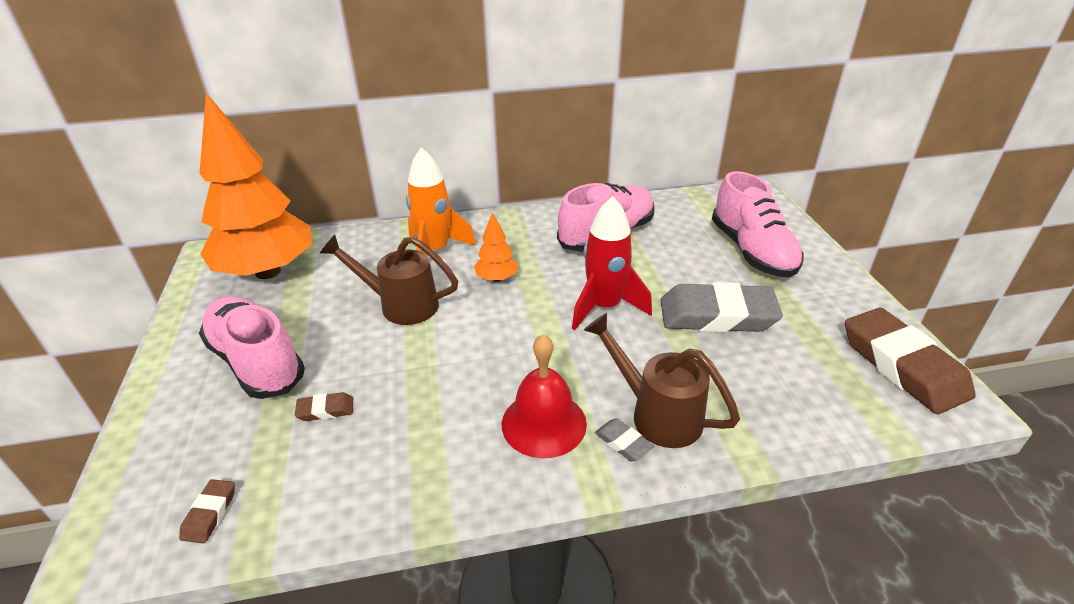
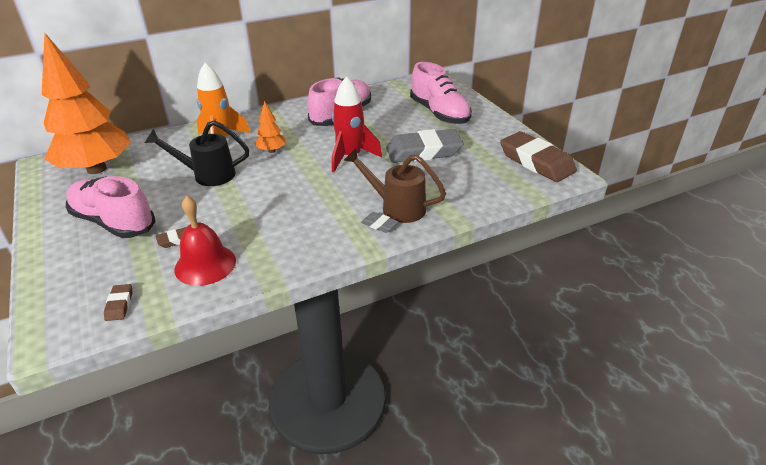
camera: 15 degrees left, 0 degrees up
brown watering can [320,235,458,325] -> black watering can [145,120,250,186]
red bell [502,334,587,458] -> red bell moved to [174,196,236,286]

